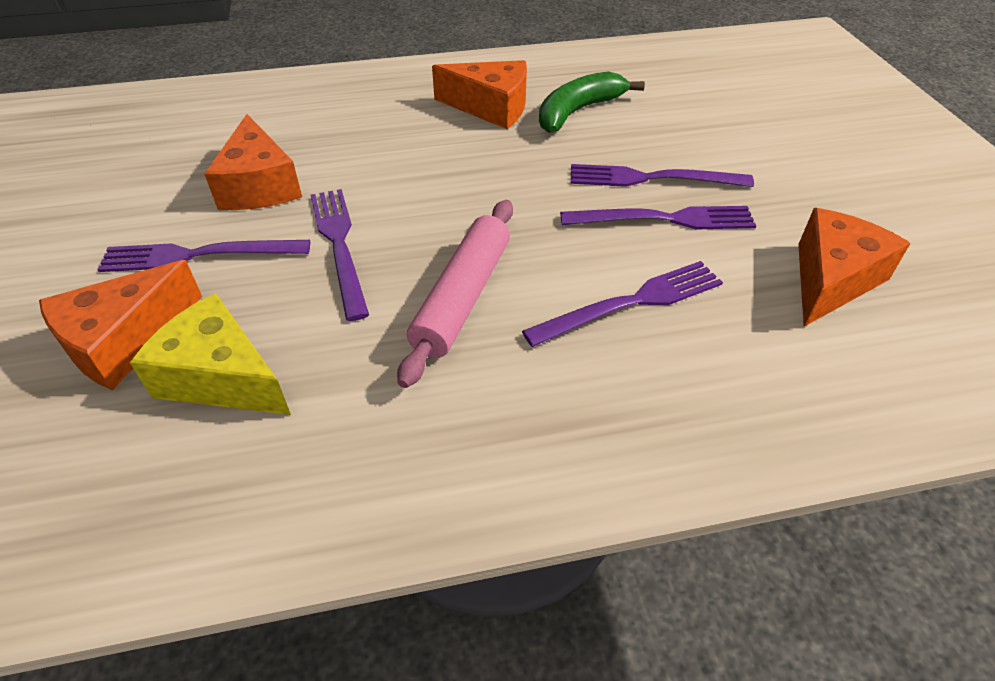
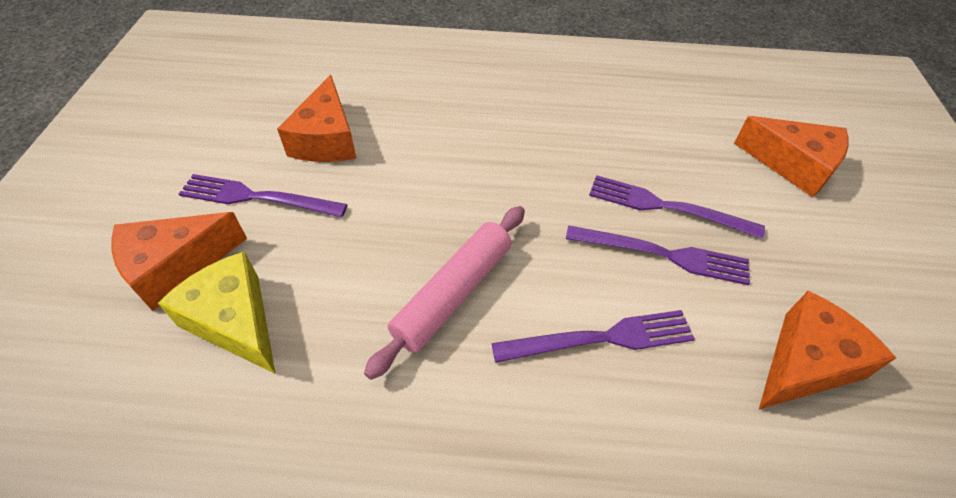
camera: 15 degrees right, 5 degrees up
purple fork [311,189,369,321] -> none
orange cheese [432,60,527,129] -> orange cheese moved to [734,116,849,197]
green banana [539,71,645,133] -> none

